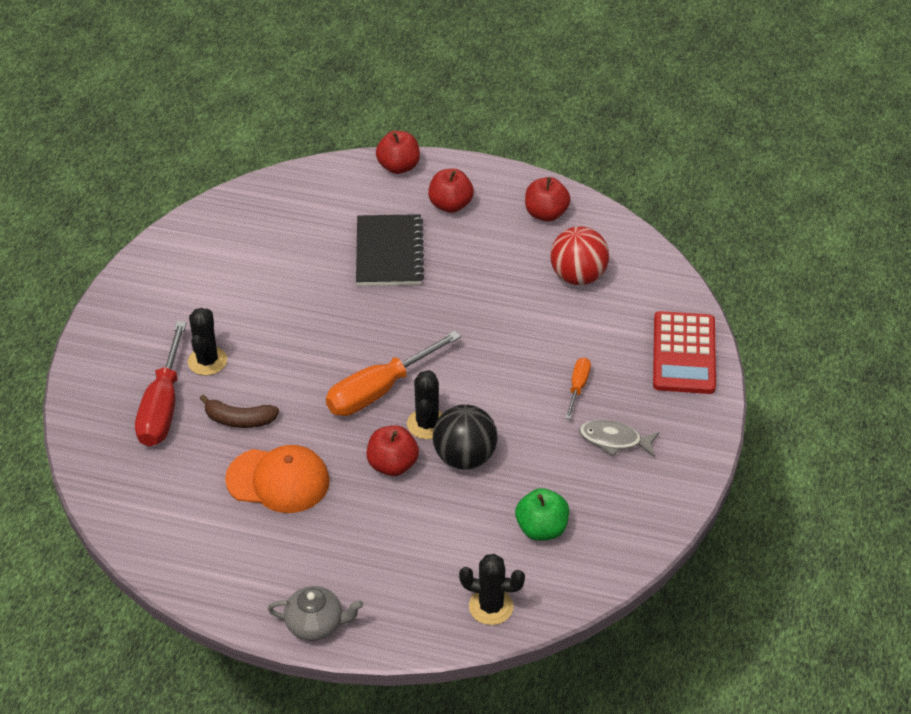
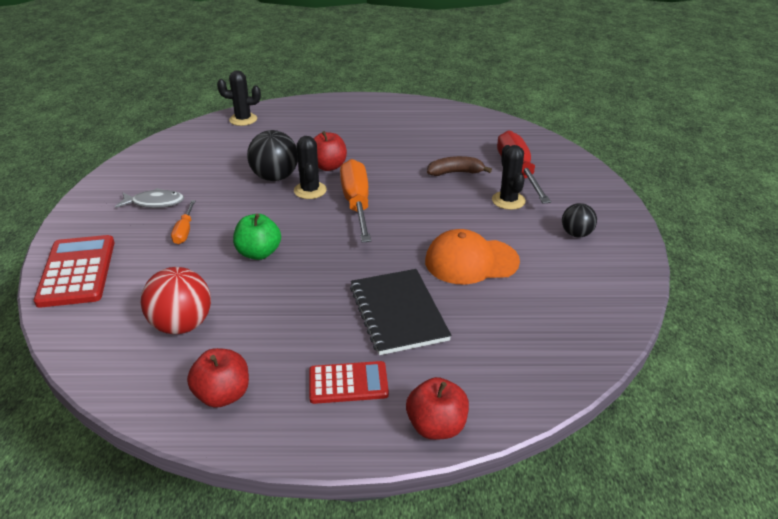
camera: 165 degrees right, 10 degrees down
orange cap [225,445,330,513] -> orange cap moved to [425,229,520,284]
grey teapot [268,586,363,641] -> none
orange screwdriver [326,331,461,416] -> orange screwdriver turned 45 degrees counterclockwise [340,159,371,242]
red apple [428,169,474,213] -> red calculator [309,361,389,404]
green apple [515,488,569,541] -> green apple moved to [233,214,281,260]
none -> black ball [562,203,597,237]

